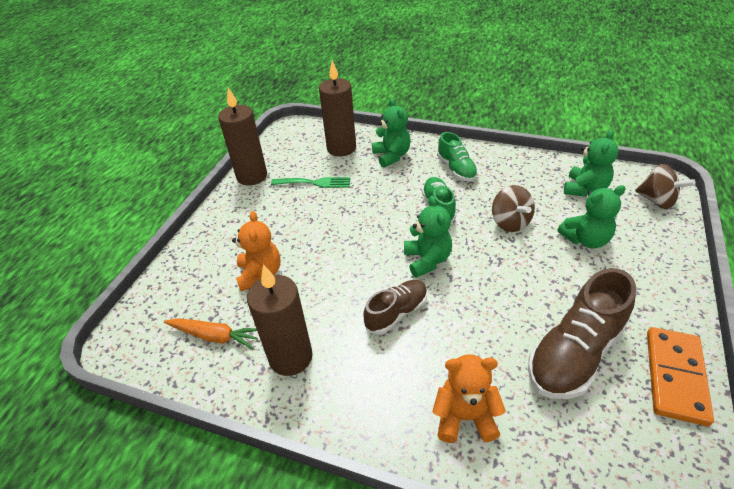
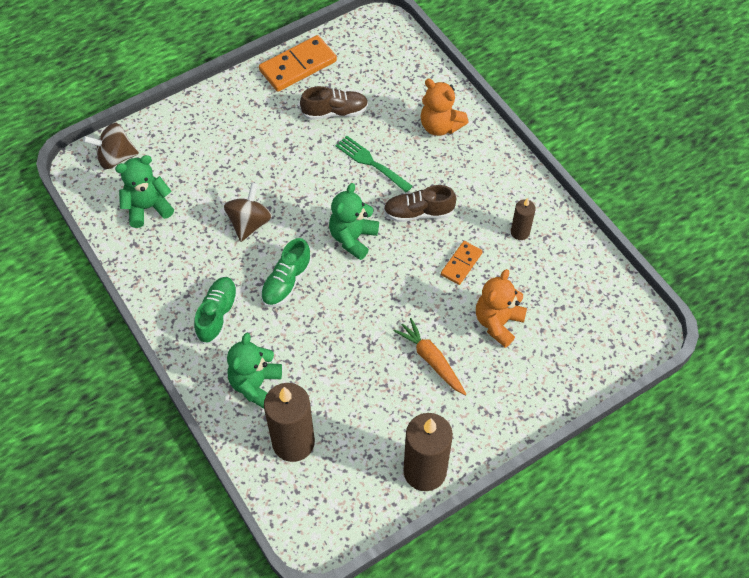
camera: 145 degrees left, 15 degrees up
orange carrot [164,318,258,349] -> orange carrot moved to [394,318,466,395]
brown candle [247,264,313,376] -> brown candle [511,198,536,240], size x0.51
green fork [271,177,351,188] -> green fork moved to [335,136,413,193]
brown shoe [528,268,636,399] -> brown shoe [300,86,368,120], size x0.59
green teddy bear [558,185,626,248] -> none
brown spinning top [635,164,696,209] -> brown spinning top turned 90 degrees counterclockwise [83,123,139,169]
none -> orange domino [441,241,483,285]

